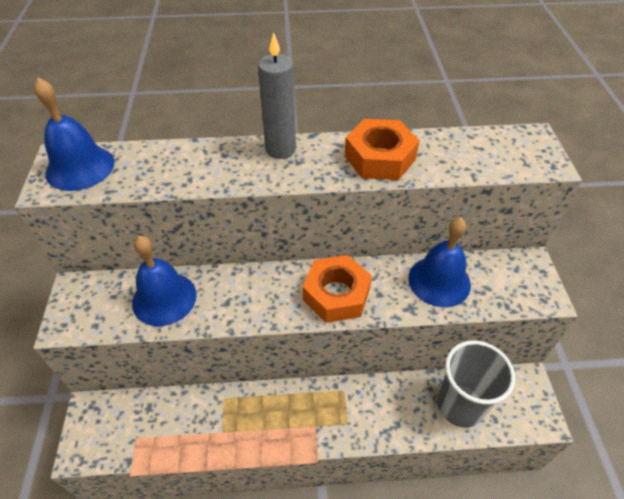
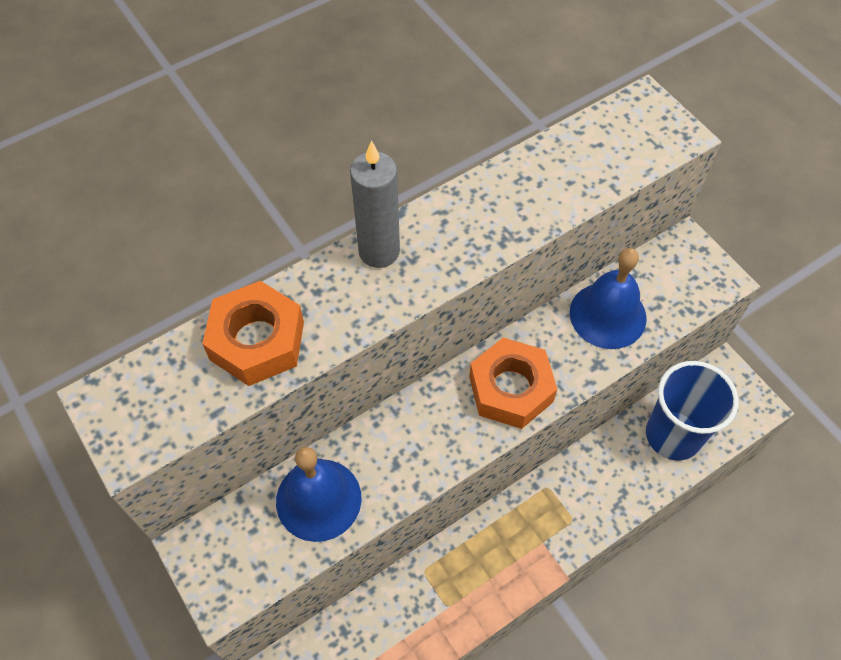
camera: 30 degrees left, 10 degrees up
blue bell [34,78,114,191] -> none
orange nut [345,119,420,180] -> orange nut moved to [202,281,304,386]
grey cup [437,340,515,428] -> blue cup [646,361,738,461]

